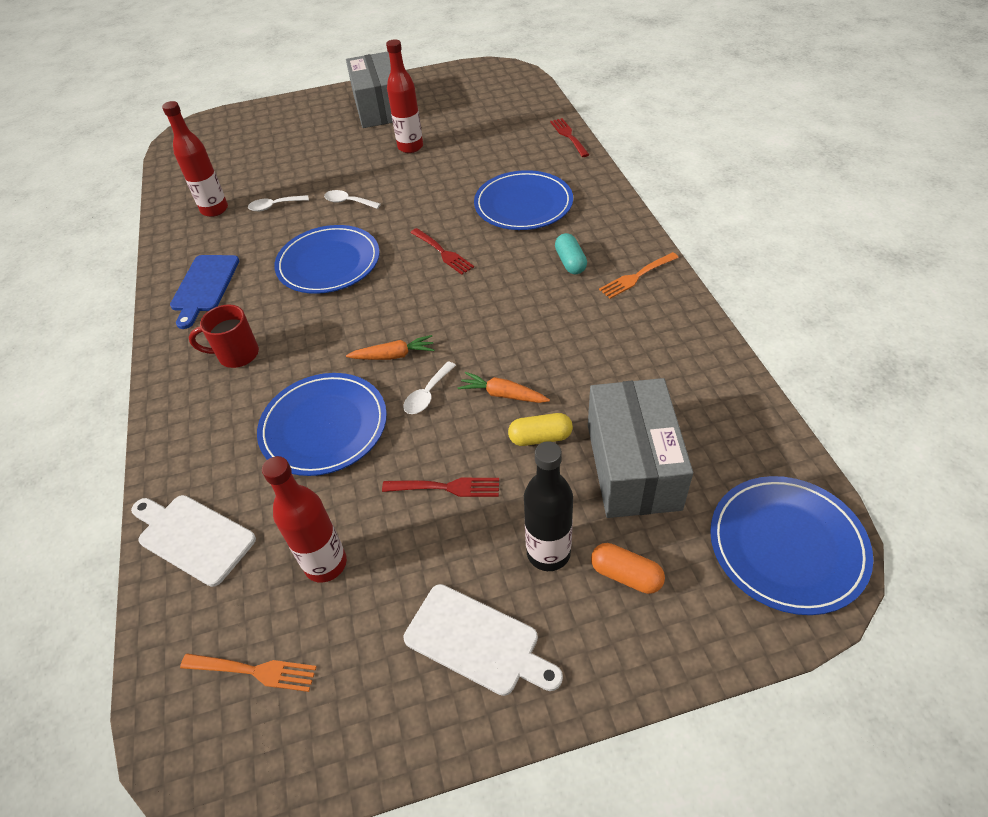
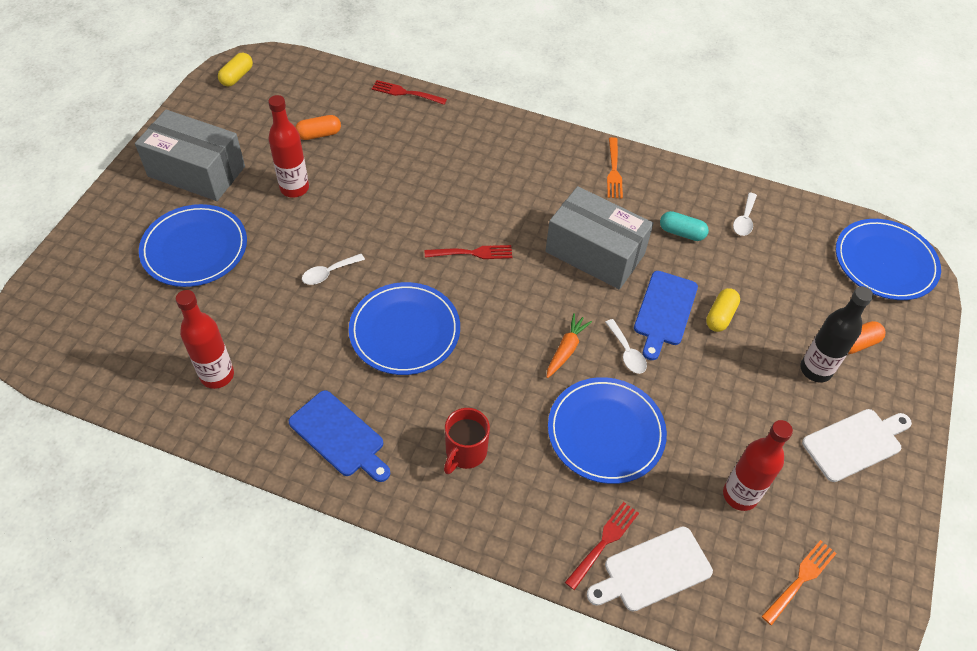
camera: 60 degrees left, 5 degrees up
white spoon [248,195,309,211] -> white spoon moved to [733,193,757,236]
red fork [382,478,499,497] -> red fork moved to [565,502,639,590]
orange carrot [458,372,550,403] -> blue cutting board [634,271,698,360]
blue plate [474,170,573,230] -> blue plate moved to [139,204,247,287]
turquoise capsule [555,233,587,274] -> turquoise capsule moved to [660,211,709,241]
grey box [588,378,693,518] -> grey box moved to [545,186,653,290]
none -> yellow capsule [218,53,253,86]
none -> orange capsule [295,115,341,140]

